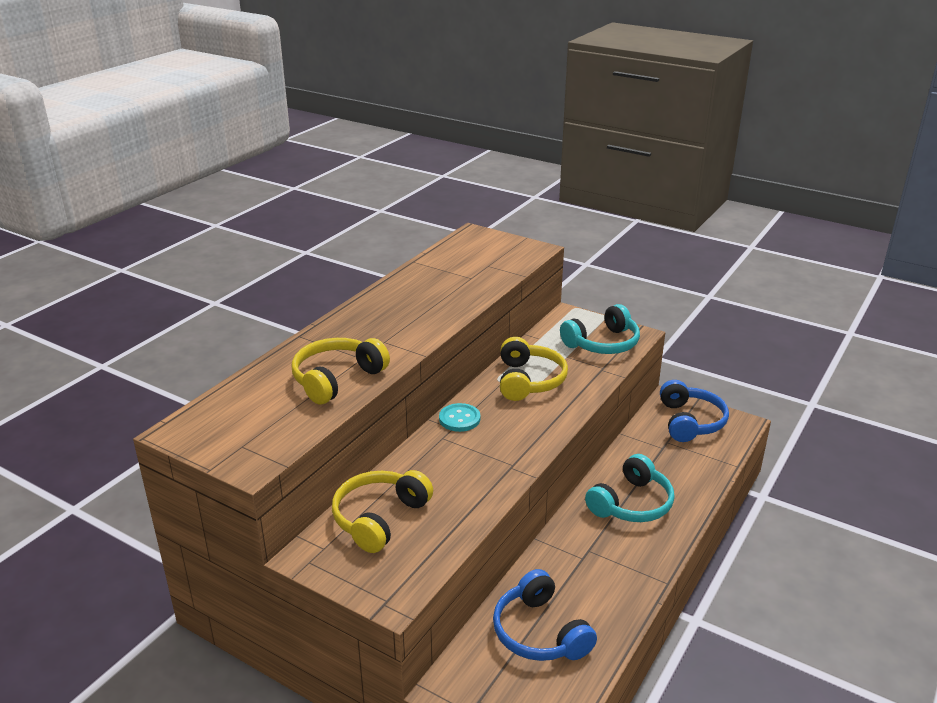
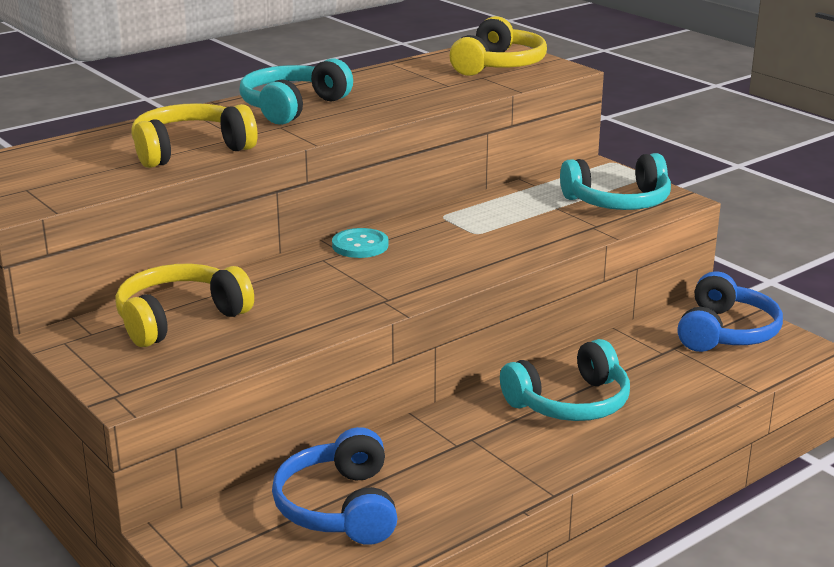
camera: 20 degrees right, 5 degrees down
yellow headphones [500,337,568,401] -> yellow headphones moved to [449,16,547,76]
none -> turquoise headphones [239,58,353,125]

